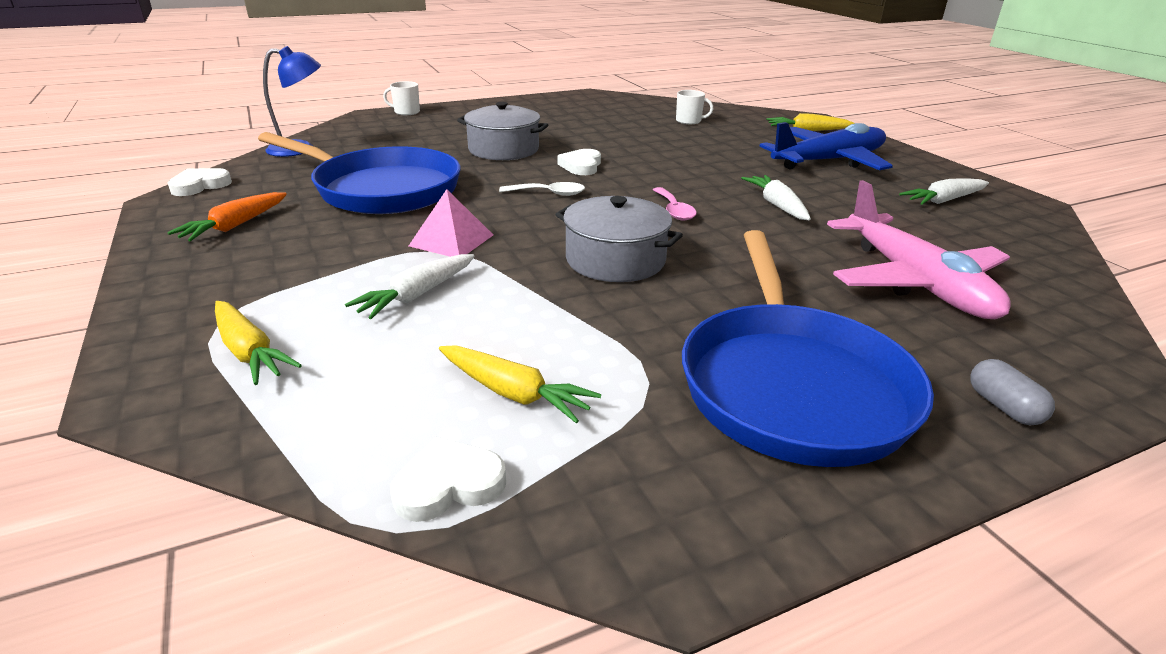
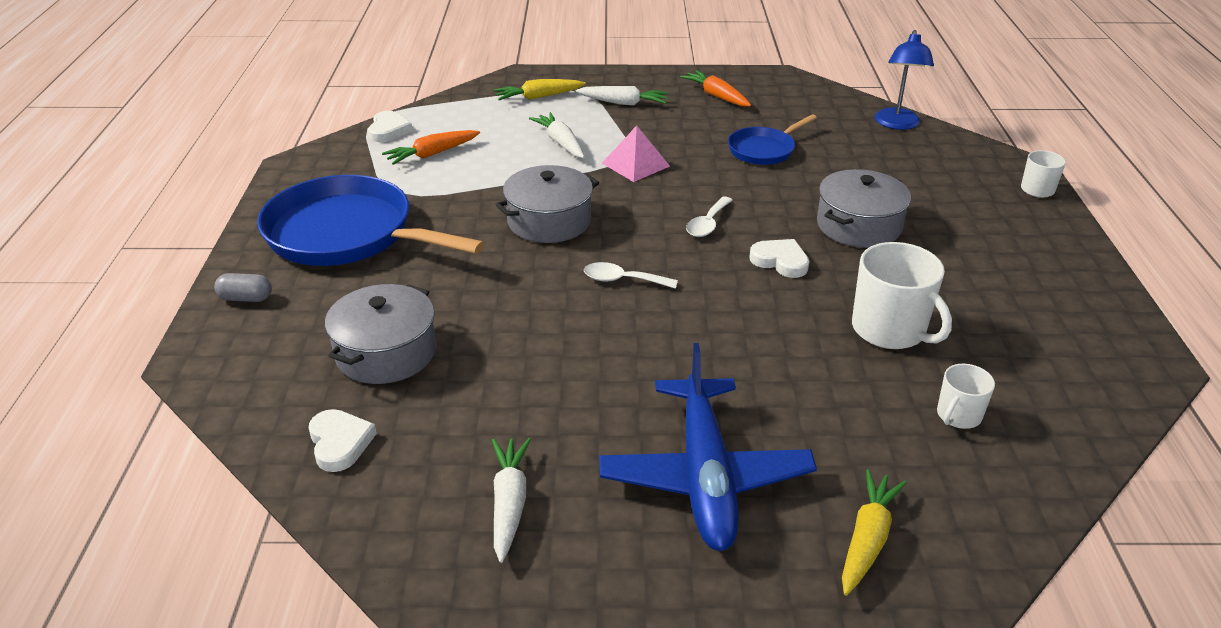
camera: 115 degrees right, 5 degrees up
white heart [168,168,232,196] -> white heart moved to [309,409,377,472]
blue pan [258,132,460,214] -> blue pan [728,115,817,165], size x0.52
yellow carrot [439,345,601,423] -> orange carrot [382,130,480,165]
pink spoon [653,187,697,221] -> white spoon [584,262,678,289]
white carrot [741,175,811,220] -> white carrot moved to [575,86,669,106]
pink plane [827,180,1011,319] -> grey pot [325,284,436,384]
none -> white mug [852,242,952,349]

